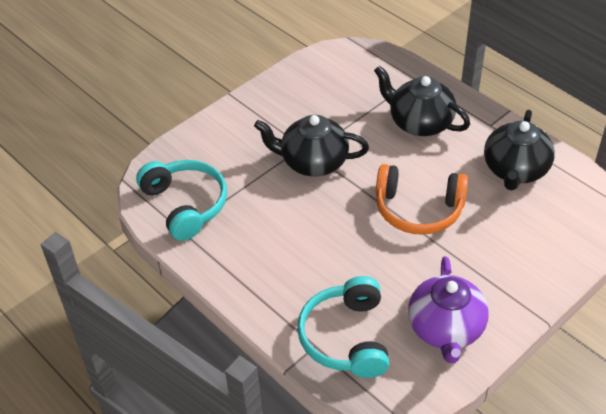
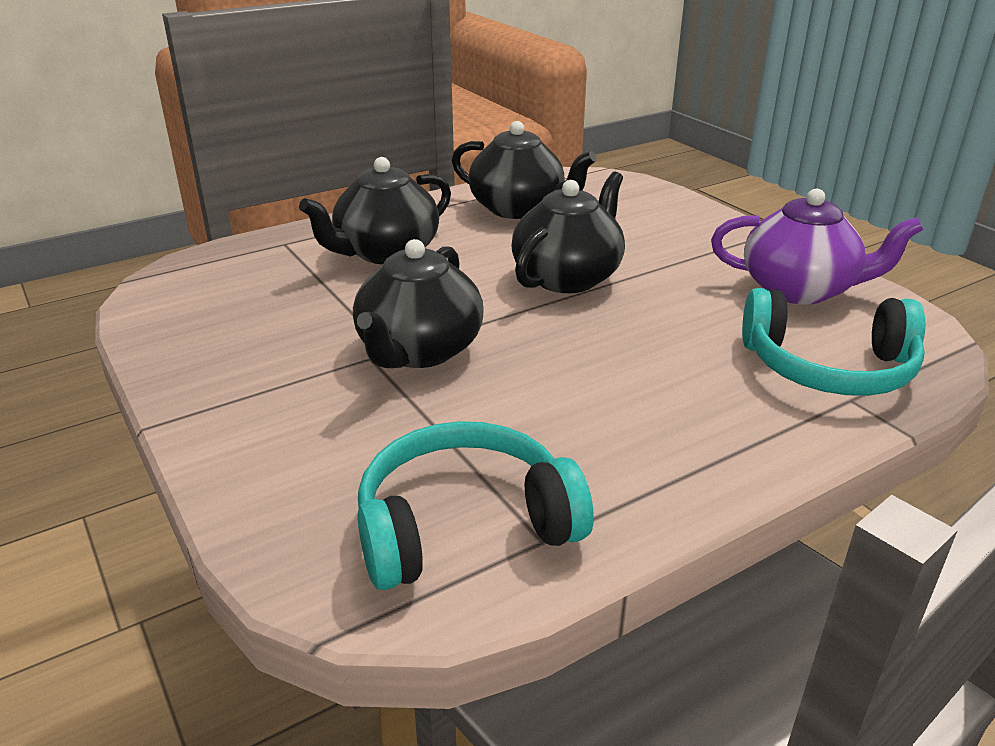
camera: 80 degrees left, 15 degrees down
orange headphones [376,164,468,235] -> black teapot [512,172,625,293]

